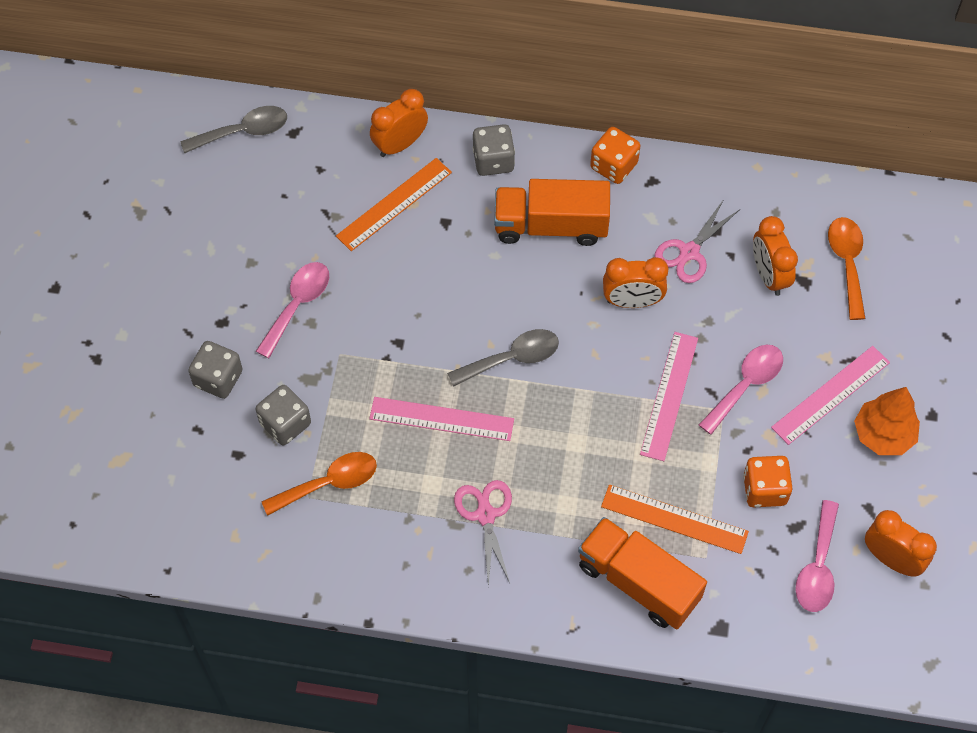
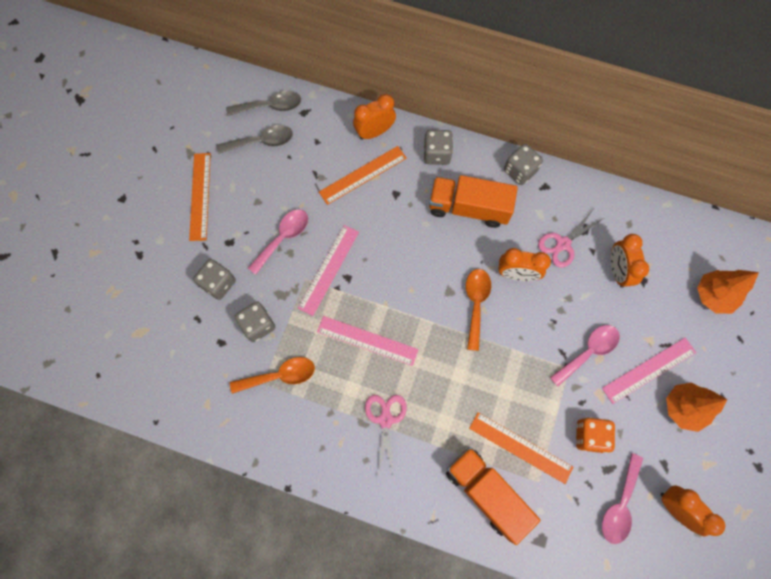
camera: 10 degrees right, 10 degrees up
grey spoon [447,329,559,387] -> grey spoon moved to [217,125,293,154]
orange dice [590,127,640,184] -> grey dice [504,144,543,185]
pink ruler [640,332,698,461] -> pink ruler moved to [298,225,359,316]
orange spoon [828,217,866,320] -> orange spoon moved to [466,269,491,351]
none -> orange ruler [189,153,211,241]
none -> orange tree [697,270,759,314]

